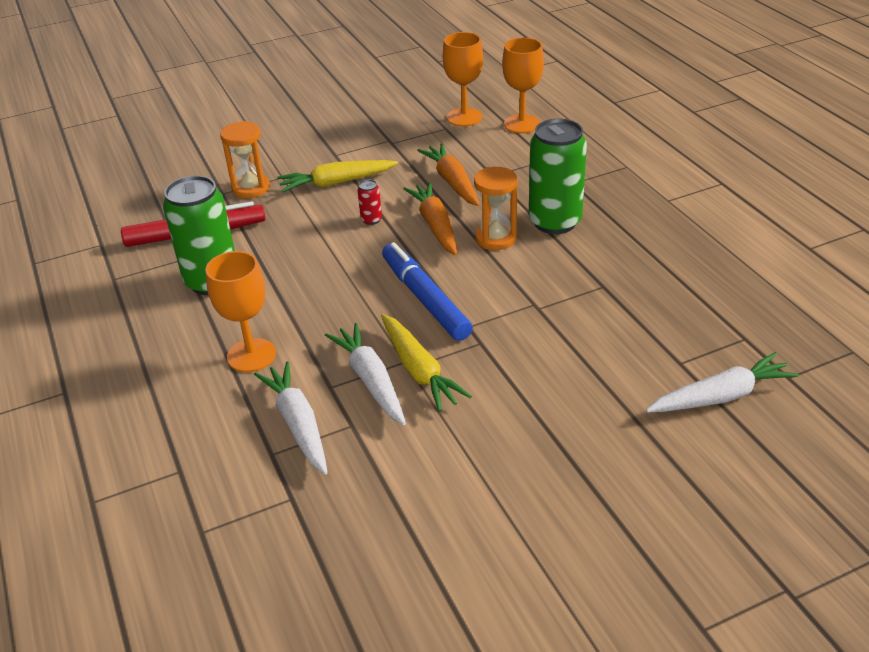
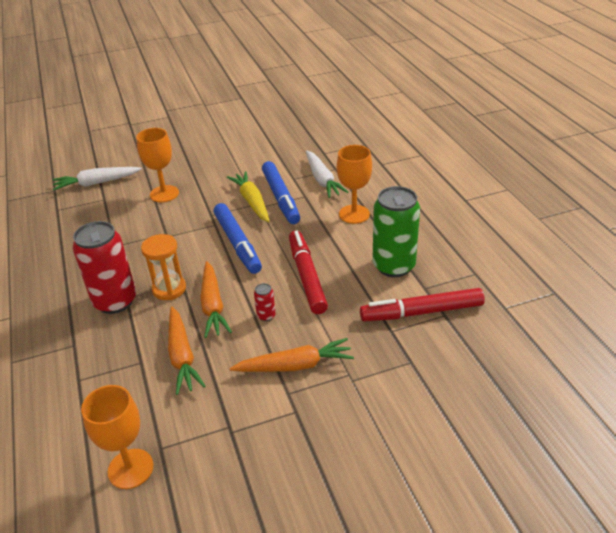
camera: 175 degrees left, 0 degrees up
orange hourglass [220,121,270,198] -> none
yellow carrot [277,160,398,192] -> orange carrot [230,338,354,372]
white carrot [325,323,406,425] -> blue marker [262,161,300,224]
orange goblet [502,38,544,133] -> orange goblet moved to [136,128,179,202]
green can [529,119,587,234] -> red can [73,221,136,314]
none -> red marker [289,230,328,314]

